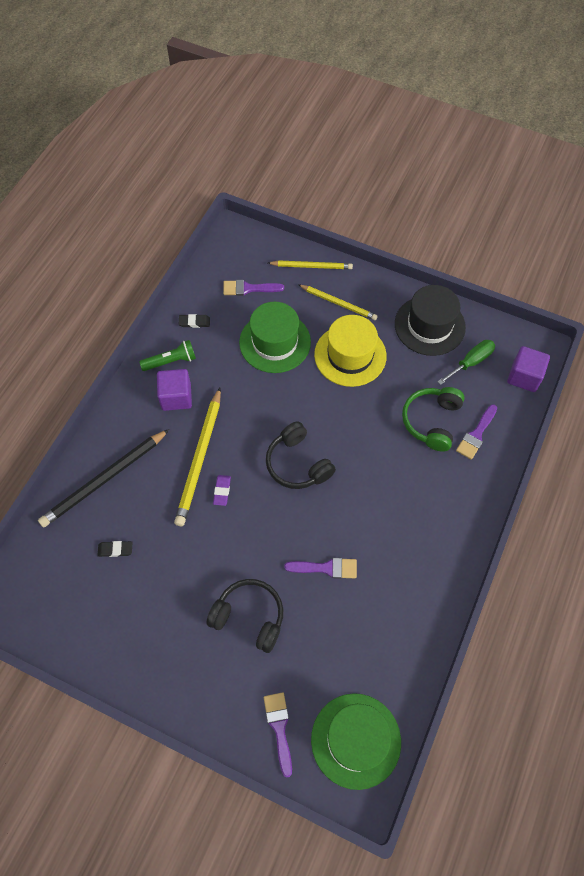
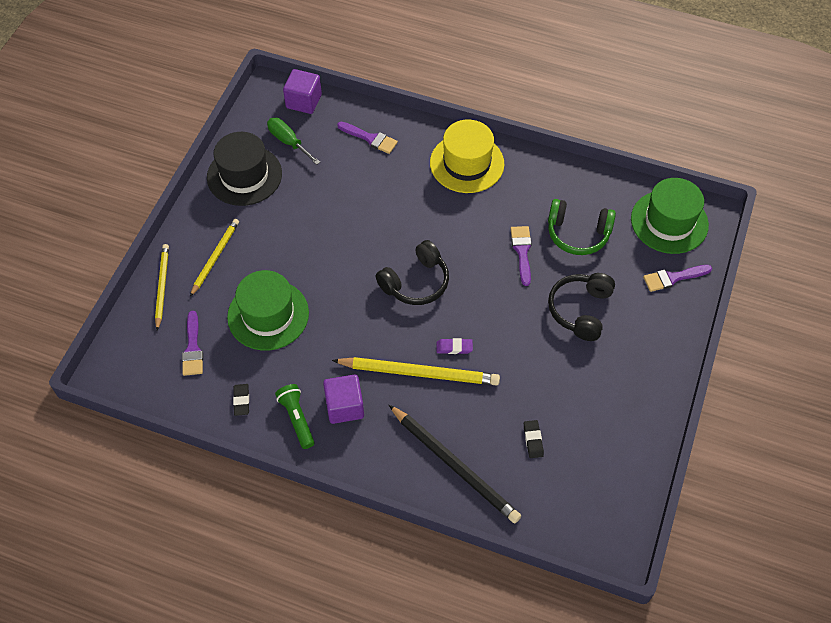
camera: 95 degrees left, 5 degrees down
yellow hat [314,315,387,387] -> yellow hat moved to [430,120,504,193]
green headphones [402,387,465,452] -> green headphones moved to [548,199,616,255]

